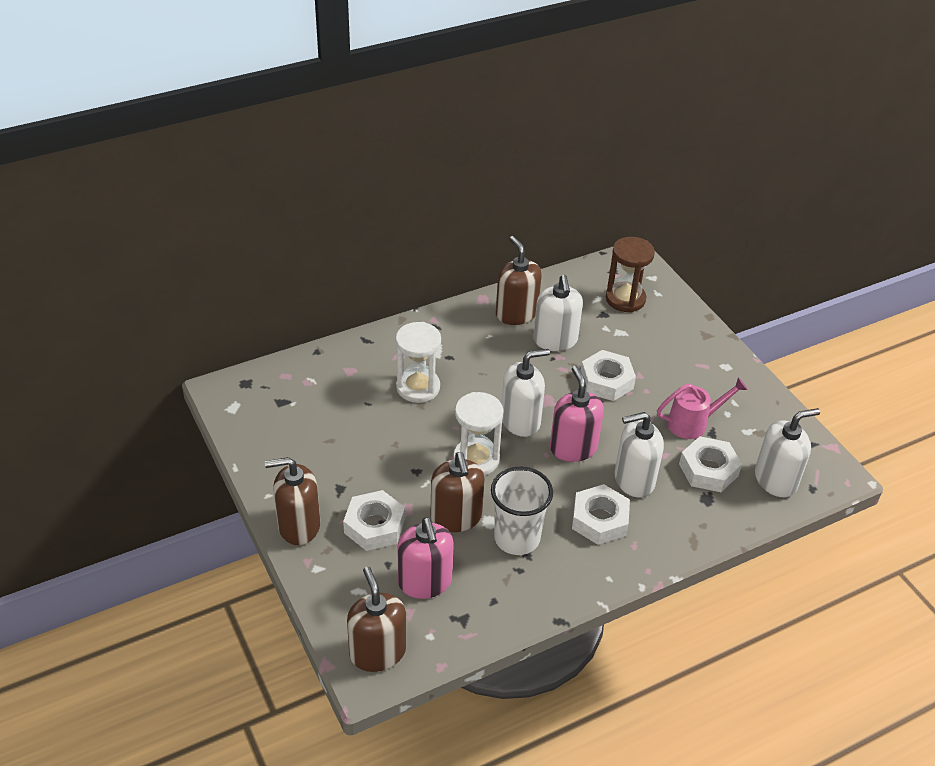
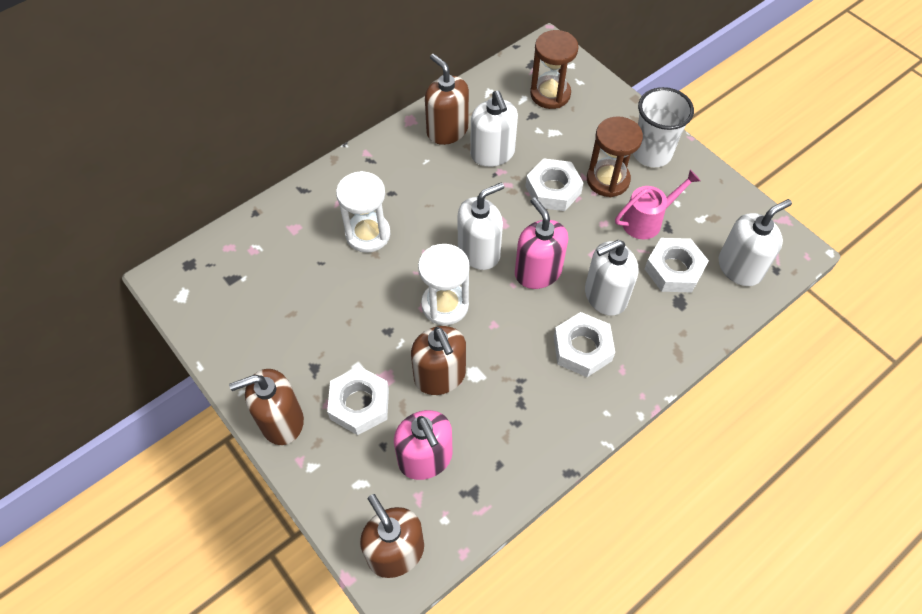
camera: 10 degrees left, 15 degrees up
white cup [491,467,553,555] -> white cup moved to [633,87,694,167]
none -> brown hourglass [587,116,643,197]

